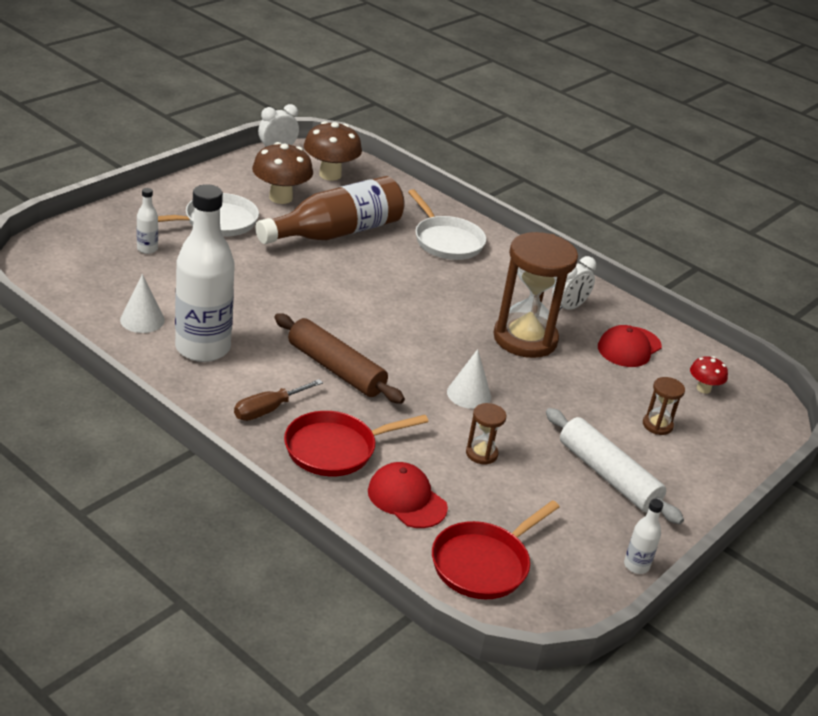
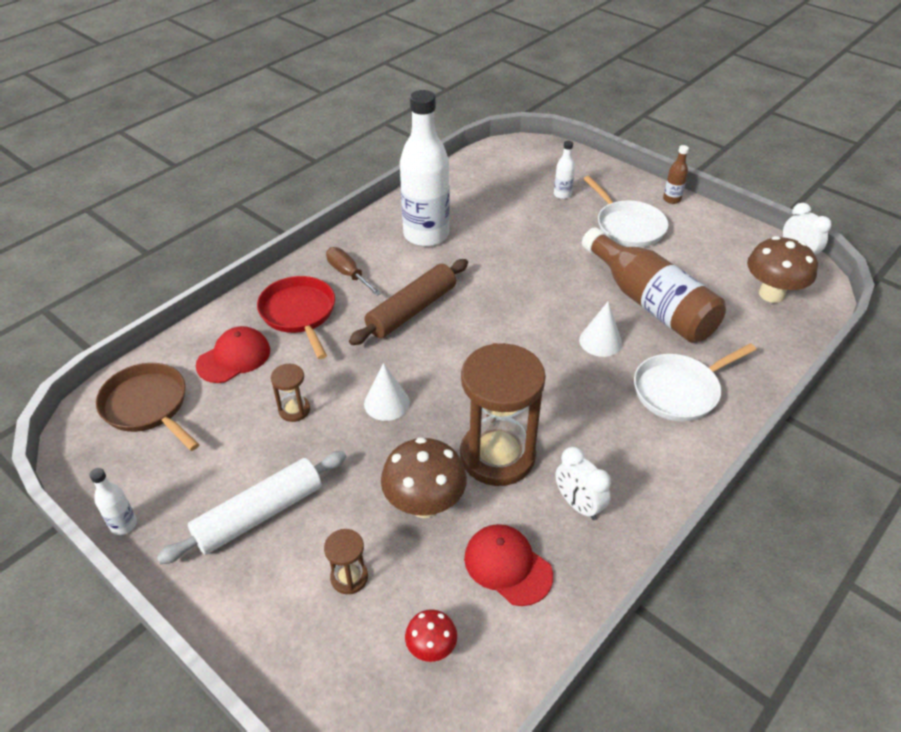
camera: 95 degrees right, 10 degrees up
white cone [120,274,165,333] -> white cone moved to [579,302,622,357]
brown mushroom [252,142,313,204] -> brown mushroom moved to [381,437,467,518]
red pan [432,500,560,599] -> brown pan [96,363,200,451]
none -> brown bottle [663,145,689,204]

